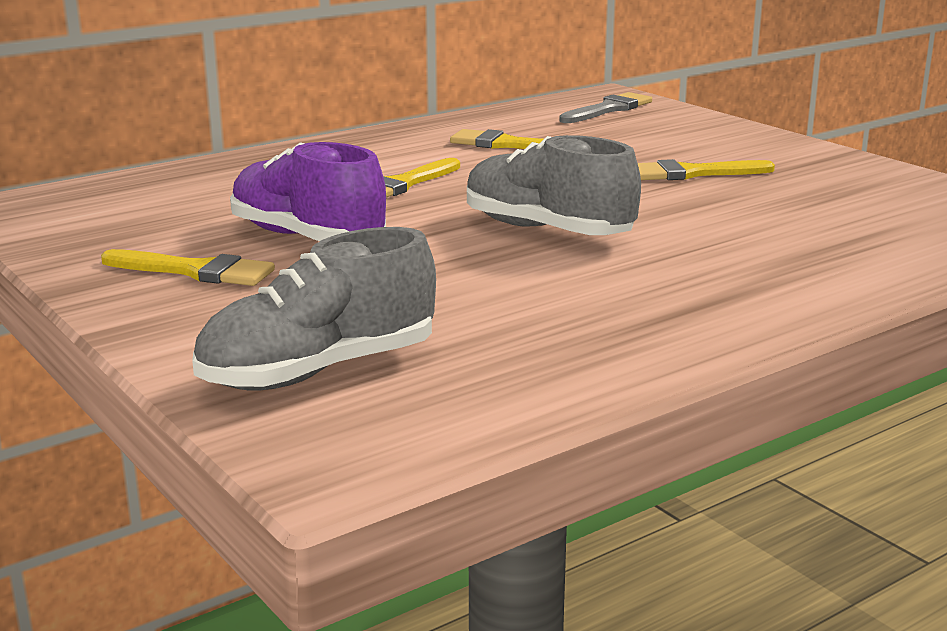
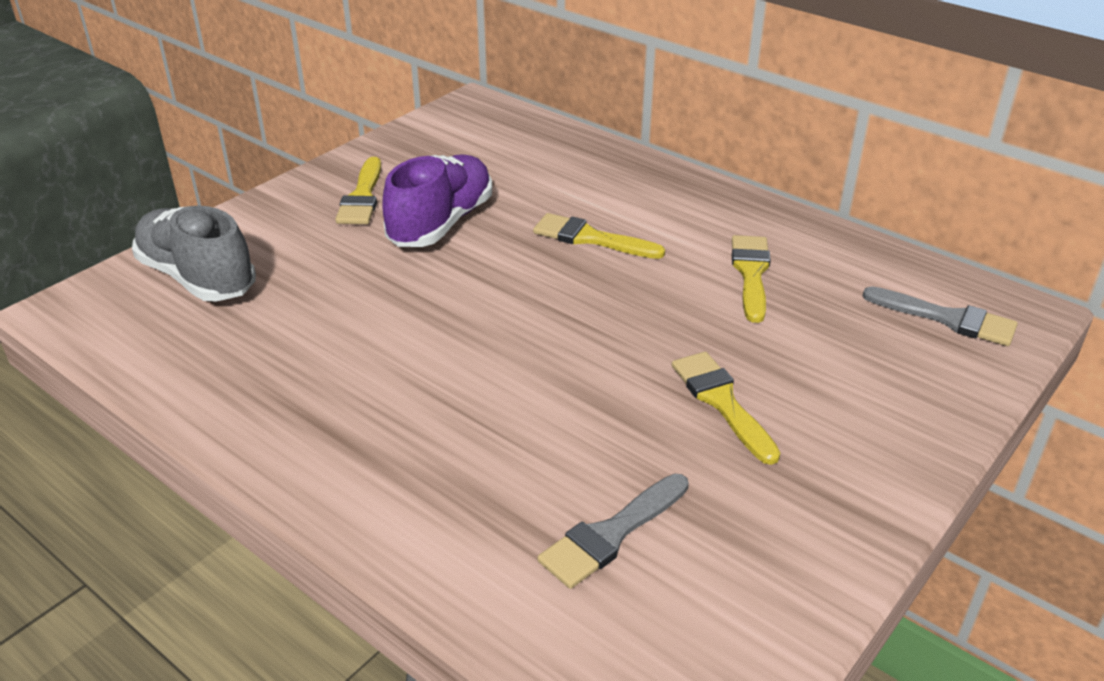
camera: 75 degrees right, 15 degrees up
grey shoe [467,135,641,235] -> none
none -> grey brush [537,474,689,589]

